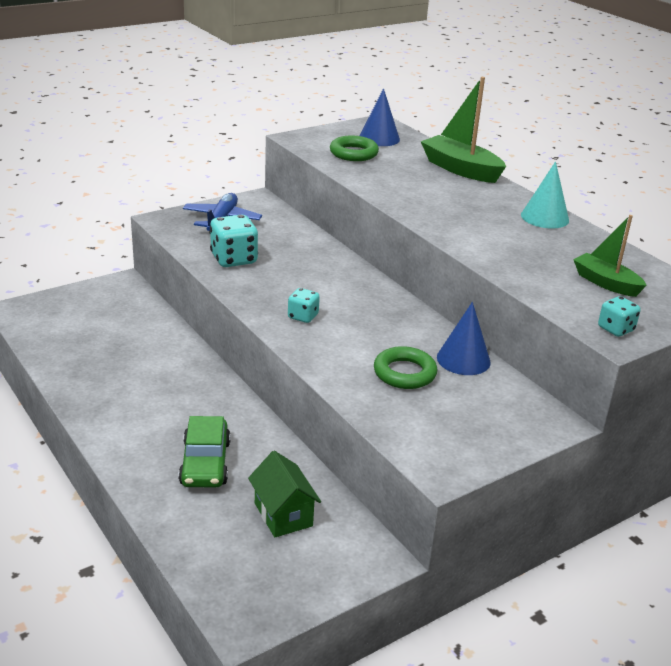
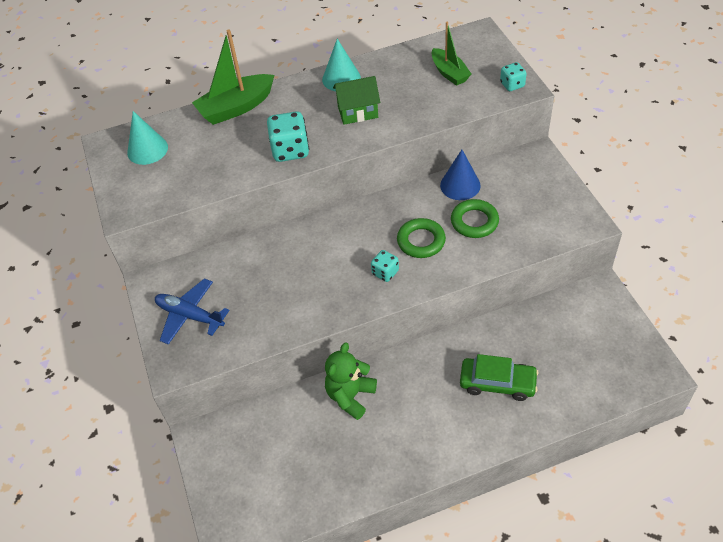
camera: 70 degrees left, 20 degrees up
turquoise dice [210,215,258,267] -> turquoise dice moved to [267,112,309,162]
green house [248,451,321,537] -> green house moved to [333,76,380,125]
green ring [330,135,379,161] -> green ring moved to [397,218,446,258]
blue cone [360,88,400,146] -> turquoise cone [127,111,168,165]
green boat [573,215,647,297] -> green boat turned 90 degrees counterclockwise [432,21,471,86]
none -> green teddy bear [325,342,377,420]

